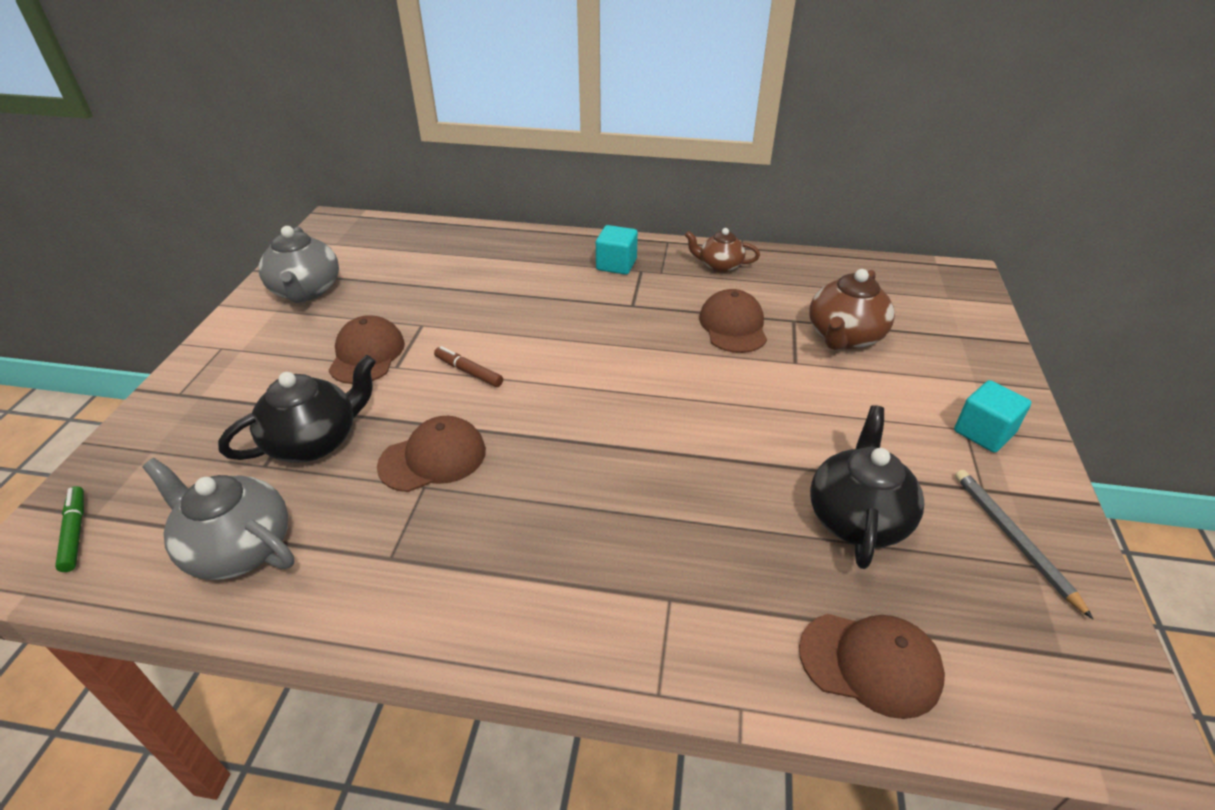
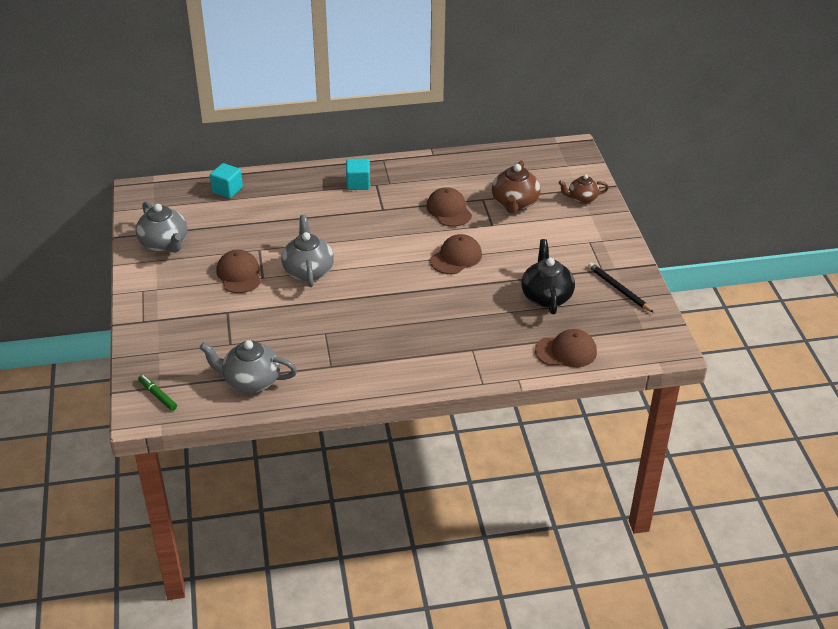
camera: 20 degrees left, 0 degrees up
black teapot [218,355,376,463] -> none
brown cap [377,416,486,492] -> brown cap moved to [430,234,482,274]
brown marker [434,346,503,387] -> grey teapot [281,215,334,287]
brown teapot [685,228,760,273] -> brown teapot moved to [559,175,609,204]
turquoise cube [954,380,1031,453] -> turquoise cube moved to [210,163,243,198]
grey pencil [955,470,1093,619] -> black pencil [588,262,654,313]

